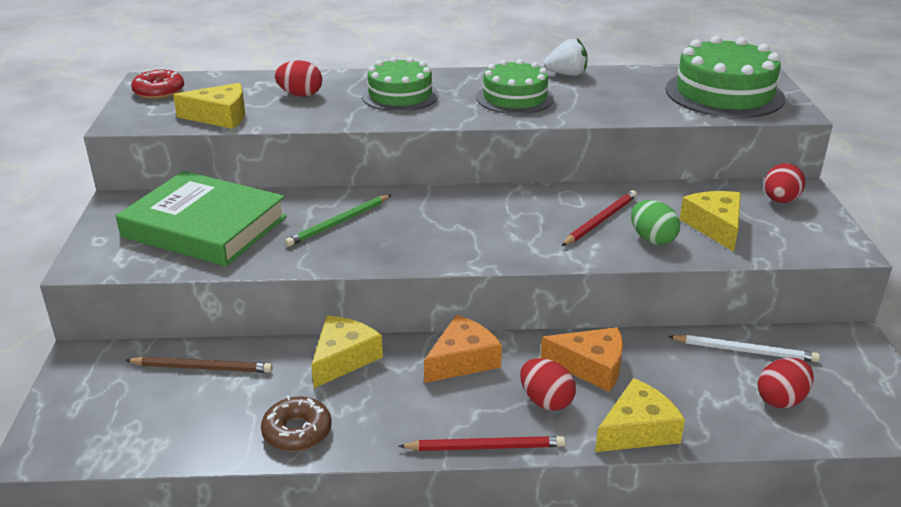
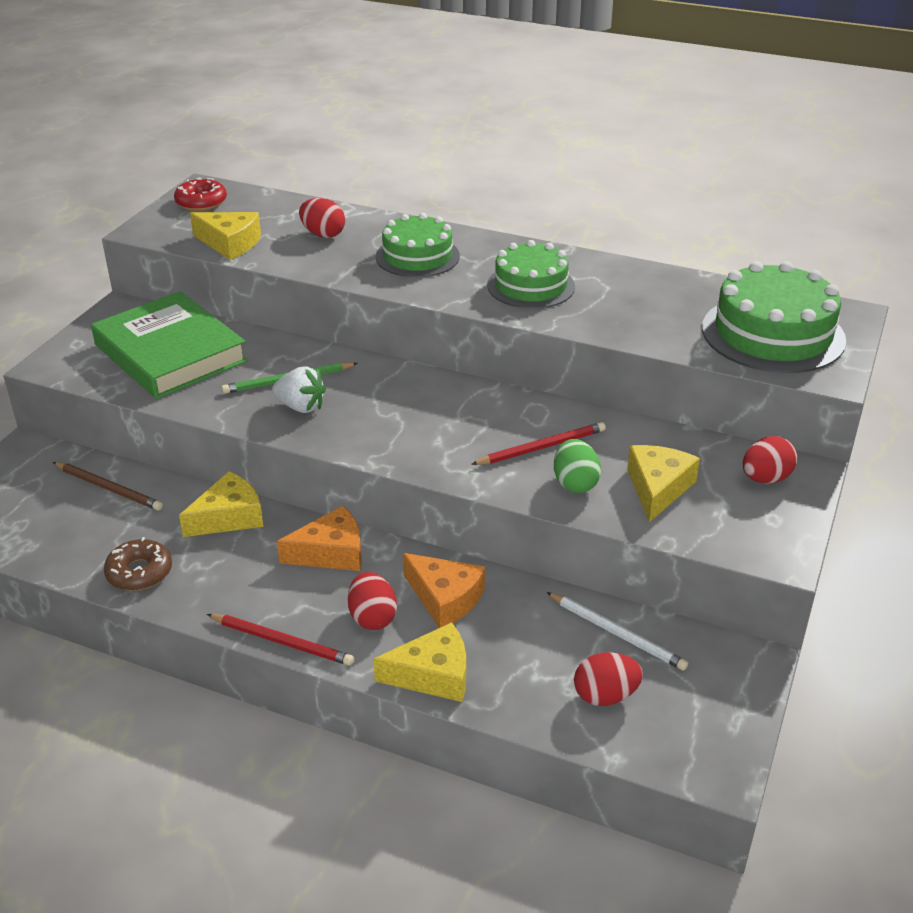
camera: 25 degrees right, 5 degrees up
white strawberry [544,38,588,76] -> white strawberry moved to [272,366,326,413]

